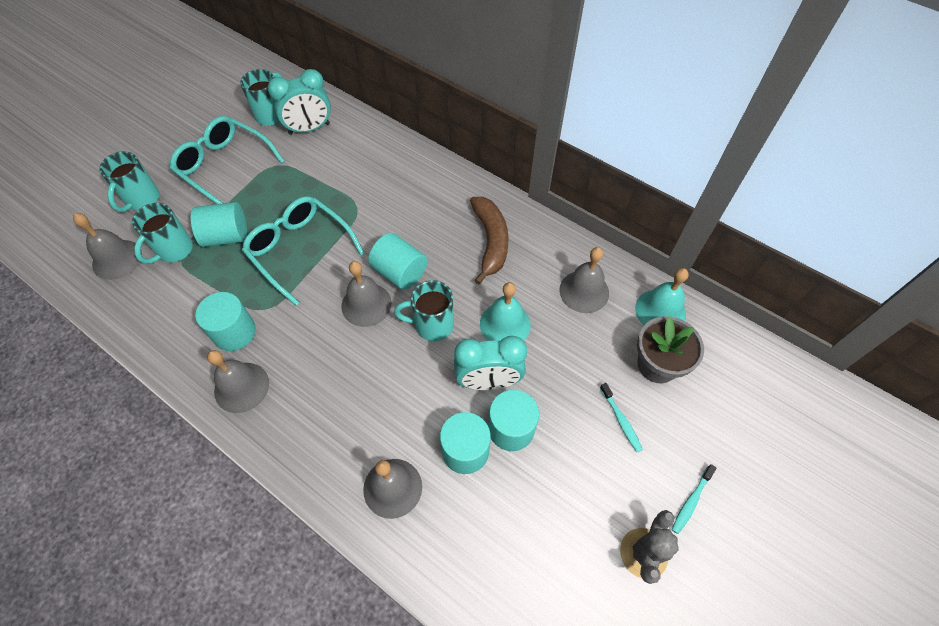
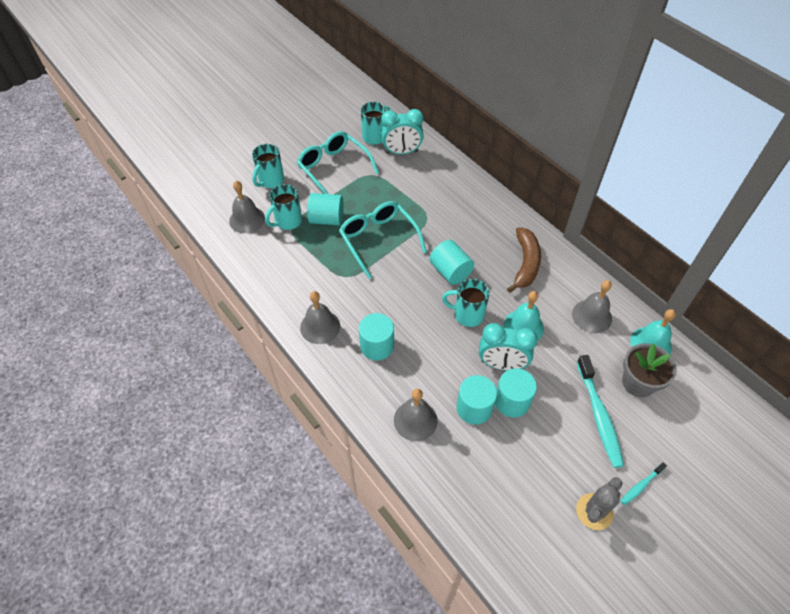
camera: 15 degrees right, 5 degrees down
turquoise cylinder [195,292,256,351] -> turquoise cylinder moved to [359,313,394,361]
grey bell [341,261,392,327] -> none
turquoise toothbrush [600,383,643,452] -> turquoise toothbrush [577,355,624,468], size x2.01

